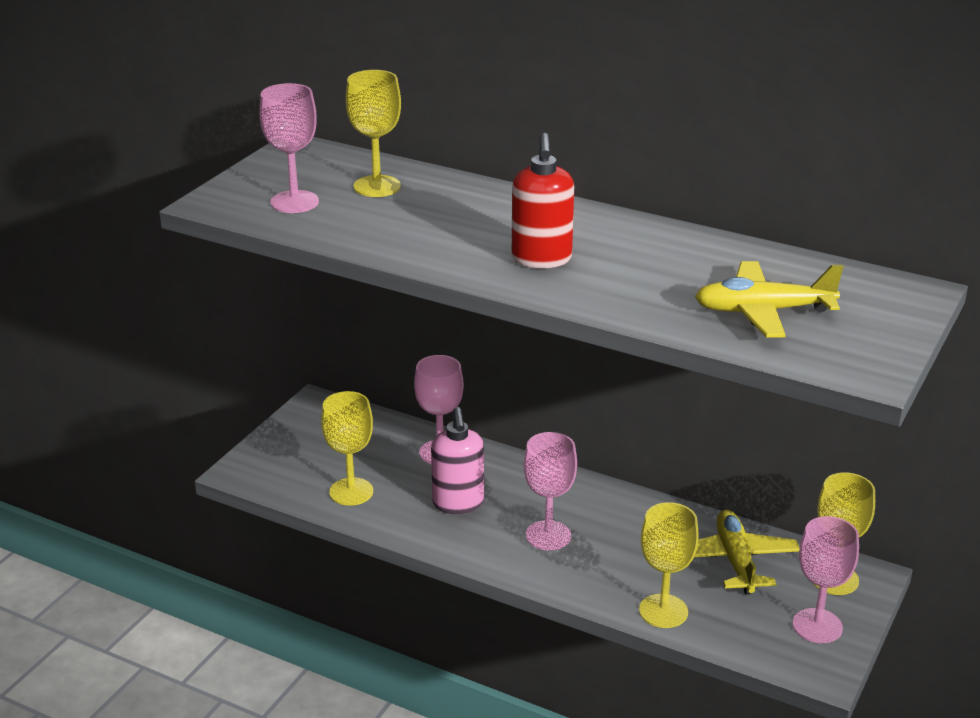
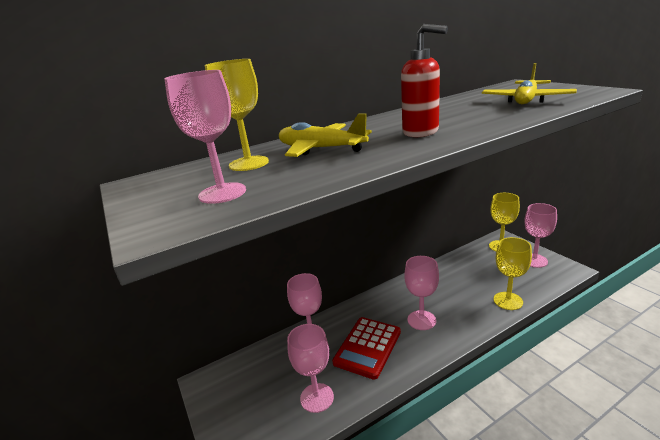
camera: 55 degrees left, 5 degrees down
yellow goblet [321,391,373,506] -> pink goblet [287,324,334,413]
pink soap dispenser [431,407,484,514] -> red calculator [332,317,401,380]
yellow plane [694,510,800,595] -> yellow plane moved to [279,114,372,157]

